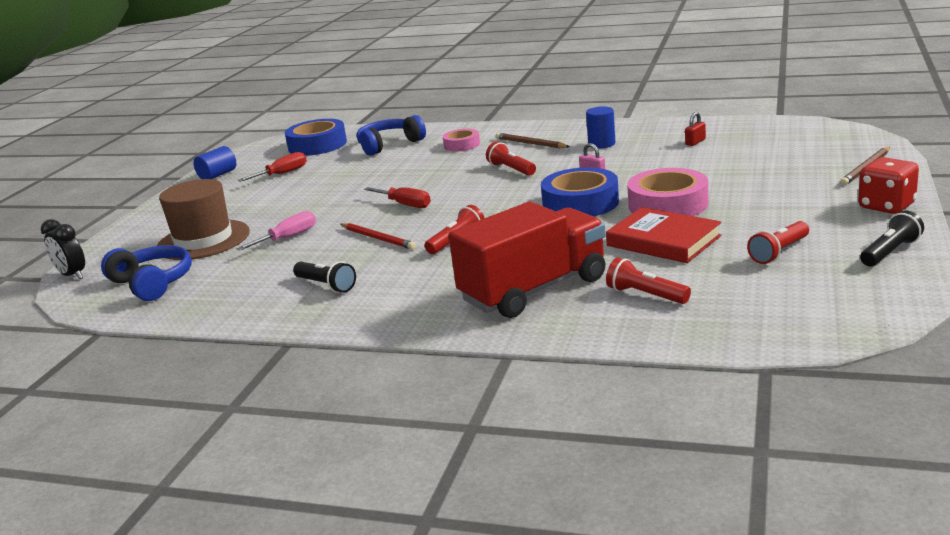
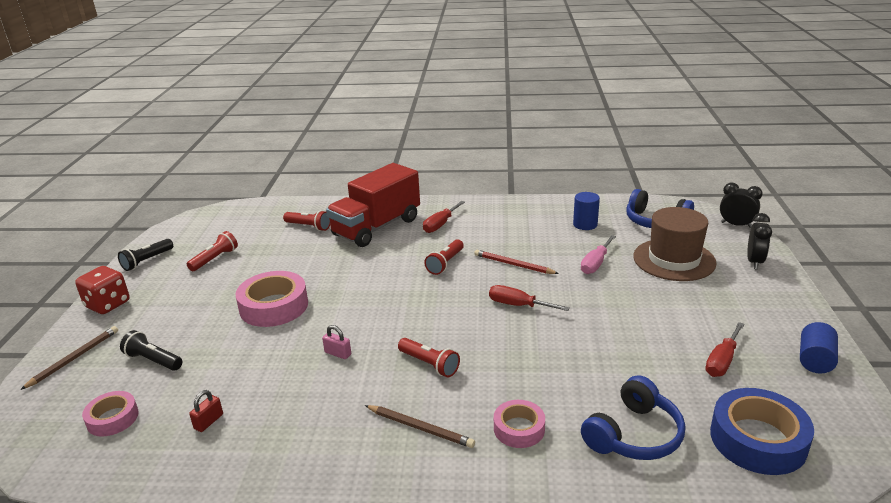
camera: 165 degrees right, 5 degrees up
black flashlight [293,261,356,293] -> black flashlight moved to [120,330,182,371]
blue tape [541,167,619,216] -> none
blue cylinder [586,106,616,149] -> blue cylinder moved to [573,192,600,230]
red book [606,207,721,263] -> none
none -> pink tape [82,391,139,437]
none -> red screwdriver [423,201,465,233]
none -> black clock [747,213,772,269]

